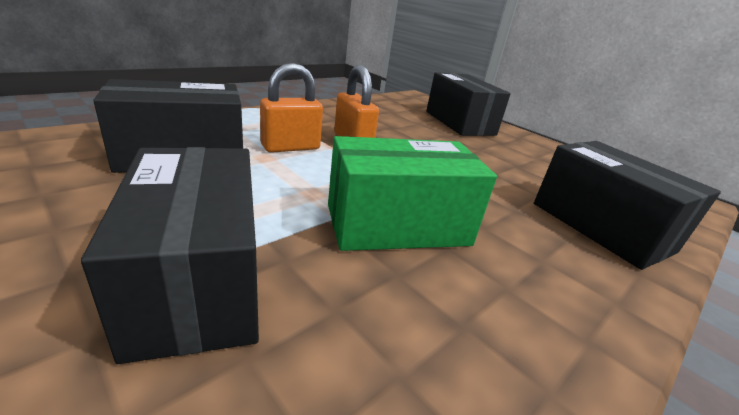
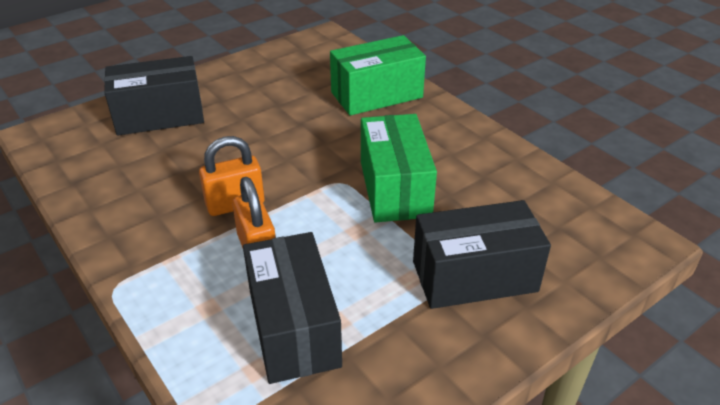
camera: 80 degrees left, 10 degrees up
black box [534,141,721,270] -> green box [330,35,426,116]

